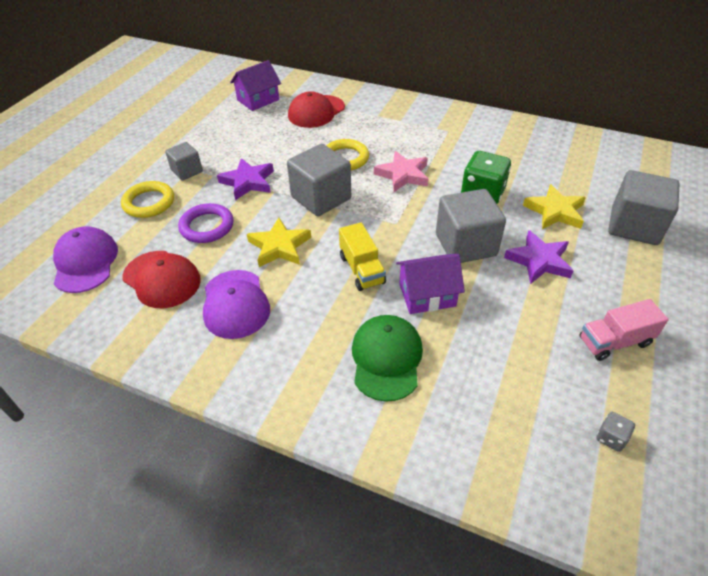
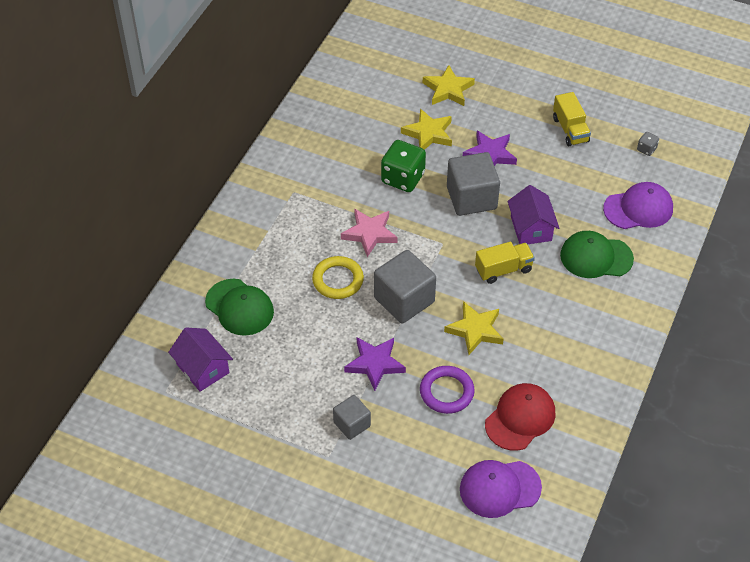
camera: 90 degrees left, 5 degrees up
yellow ring [121,181,174,218] -> none
purple cap [203,270,270,339] -> purple cap moved to [603,182,673,229]
red cap [288,91,345,128] -> green cap [205,279,274,336]
pink truck [580,299,669,361] -> yellow truck [553,92,591,146]
grey cube [608,170,680,245] -> yellow star [423,65,475,106]

